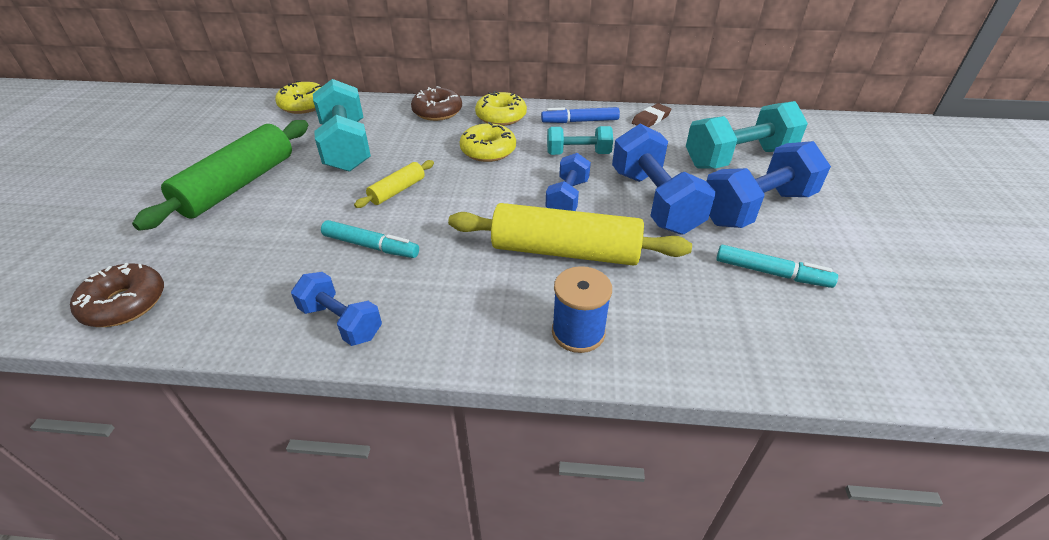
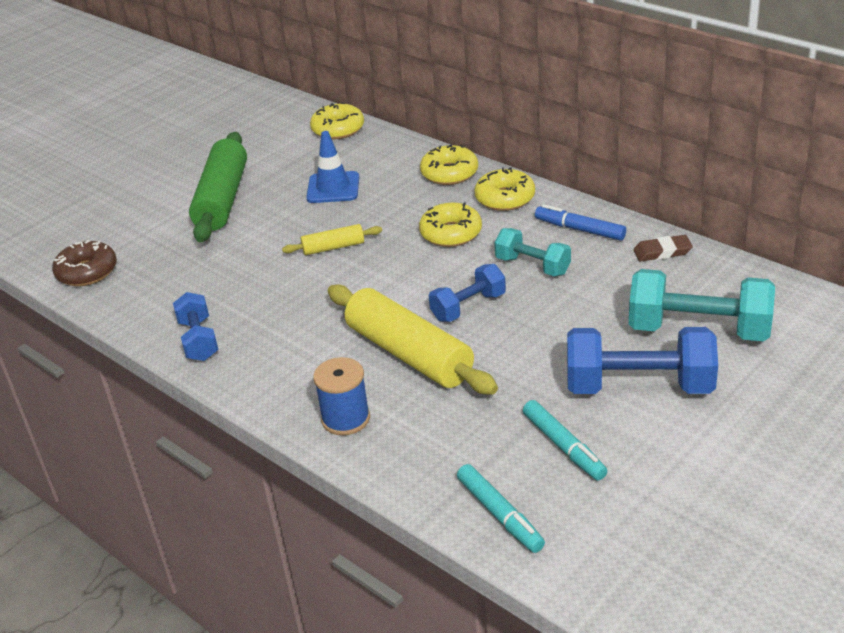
camera: 40 degrees right, 5 degrees down
green rolling pin [132,120,308,231] -> green rolling pin turned 60 degrees counterclockwise [189,132,247,242]
turquoise dumbbell [313,79,371,172] -> blue traffic cone [306,131,359,203]
turquoise marker [321,220,419,258] -> turquoise marker moved to [457,464,545,553]
brown donut [411,86,462,121] -> yellow donut [420,144,478,185]
blue dumbbell [612,124,716,235] -> none

